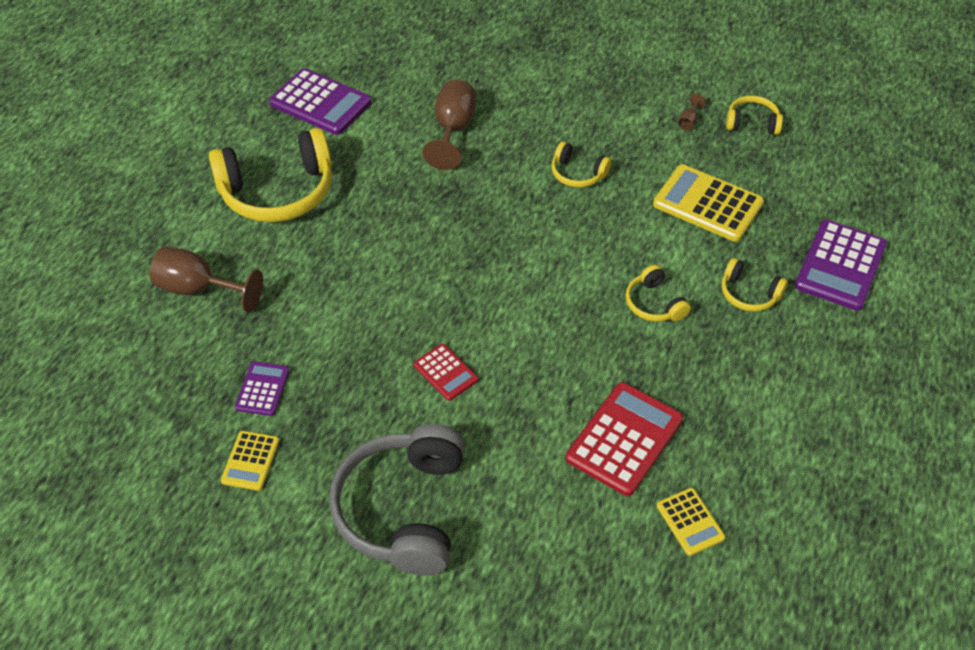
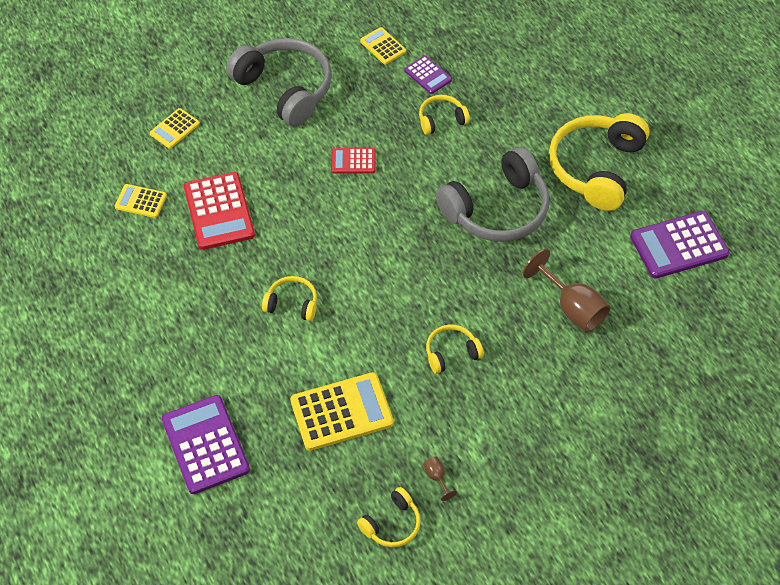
camera: 130 degrees right, 5 degrees up
brown goblet [150,247,263,312] -> none
yellow headphones [722,258,788,312] -> yellow headphones moved to [419,95,470,135]
none -> yellow calculator [150,108,200,149]
none -> grey headphones [436,147,549,242]

